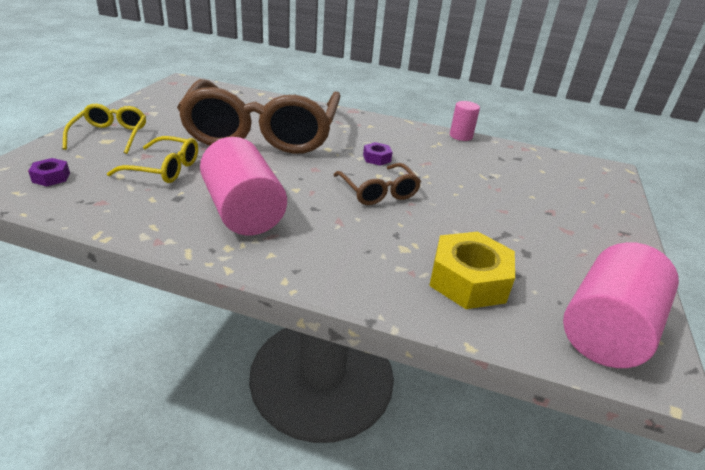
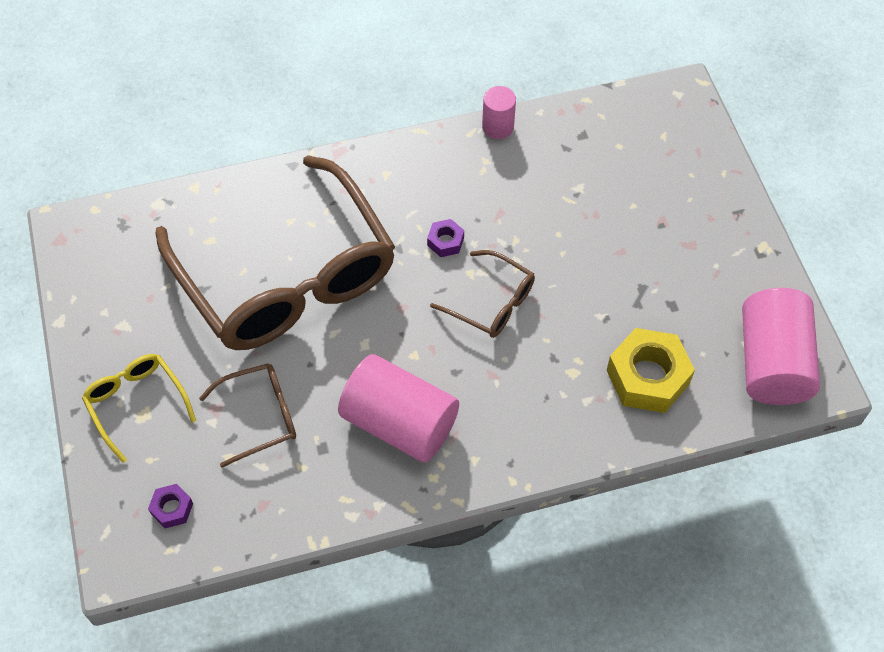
camera: 30 degrees left, 25 degrees up
yellow glasses [107,136,198,183] -> brown glasses [199,363,296,468]

